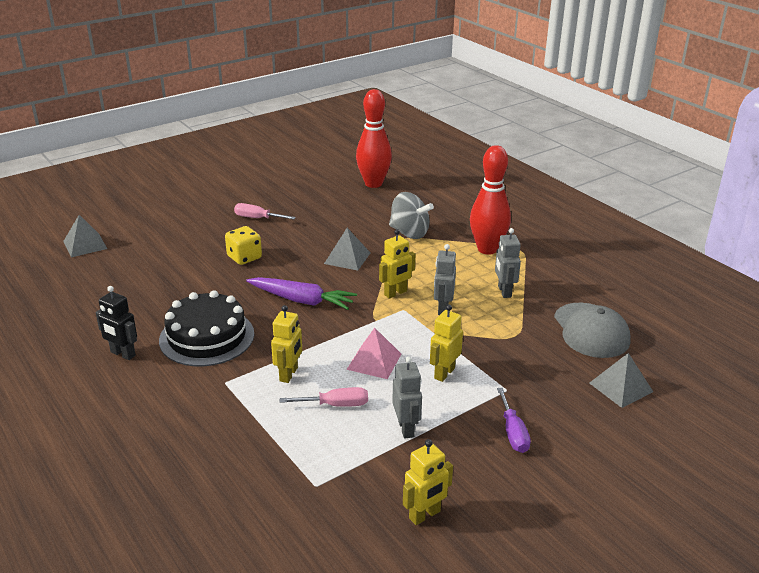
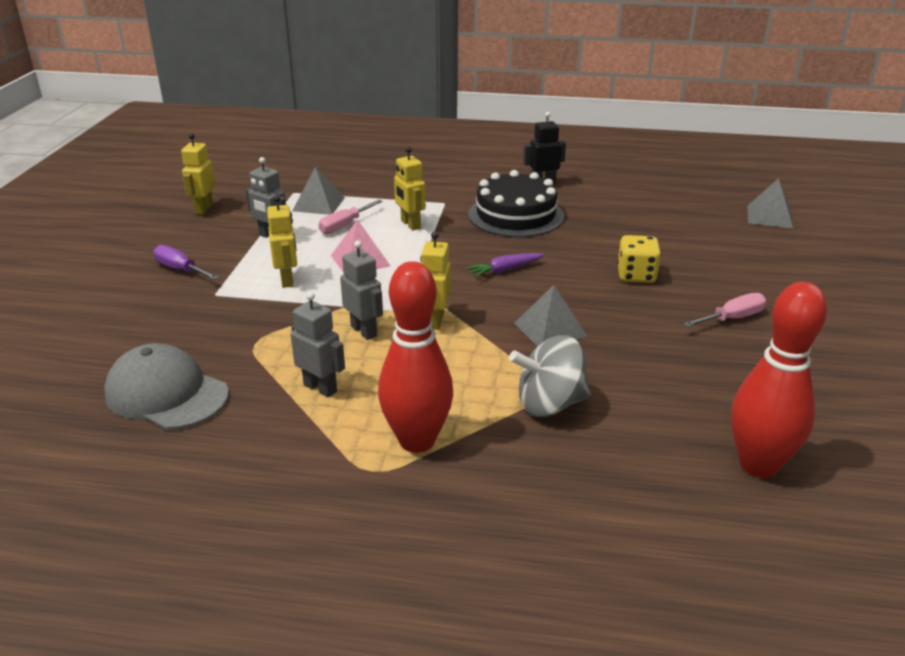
camera: 135 degrees right, 0 degrees up
purple carrot [246,277,357,310] -> purple carrot [466,253,545,278], size x0.60
grey pyramid [589,353,653,408] -> grey pyramid moved to [292,166,345,215]

